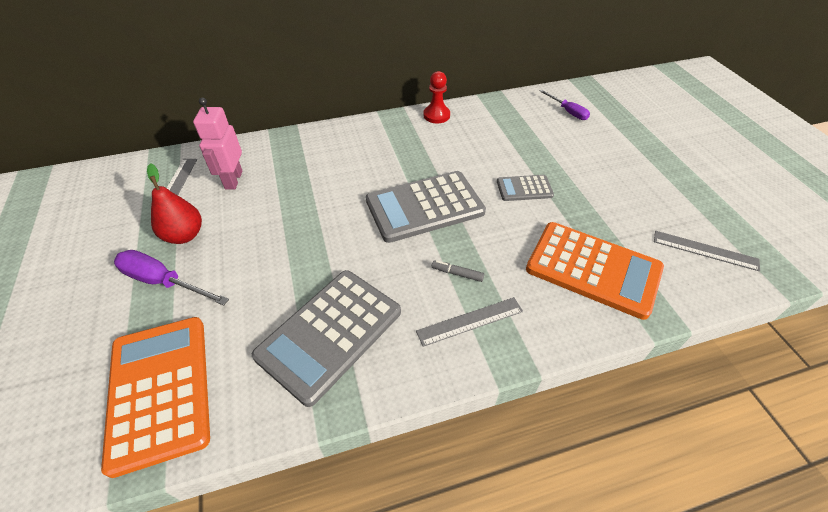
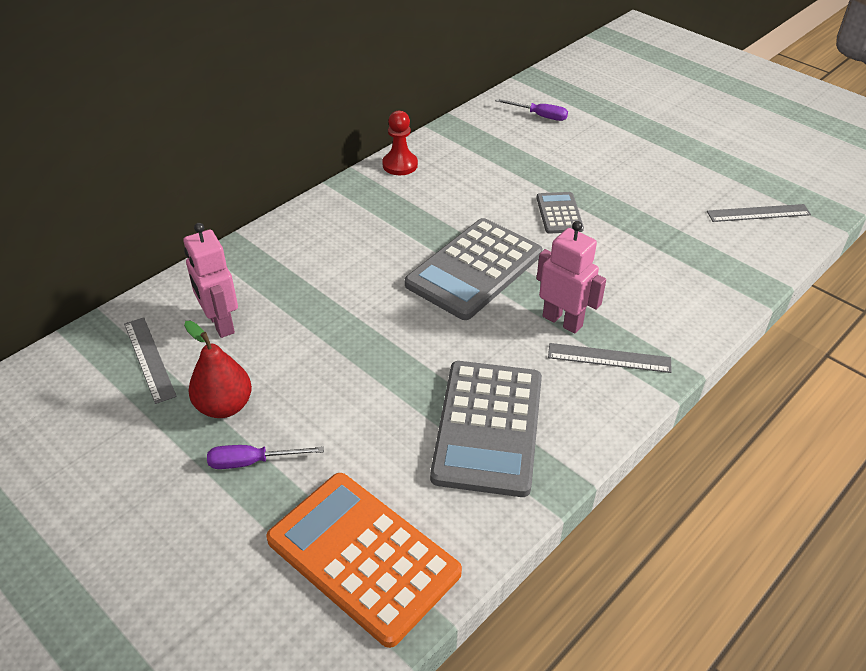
camera: 30 degrees left, 5 degrees down
purple screwdriver [114,250,229,305] -> purple screwdriver [207,445,324,469], size x0.66
grey ruler [416,297,523,347] -> grey ruler turned 60 degrees clockwise [548,343,672,373]
grey marker [432,260,484,282] -> pink robot [536,221,606,334]
grey calculator [497,175,554,201] -> grey calculator turned 120 degrees clockwise [536,192,584,234]
orange calculator [526,222,664,320] -> none

